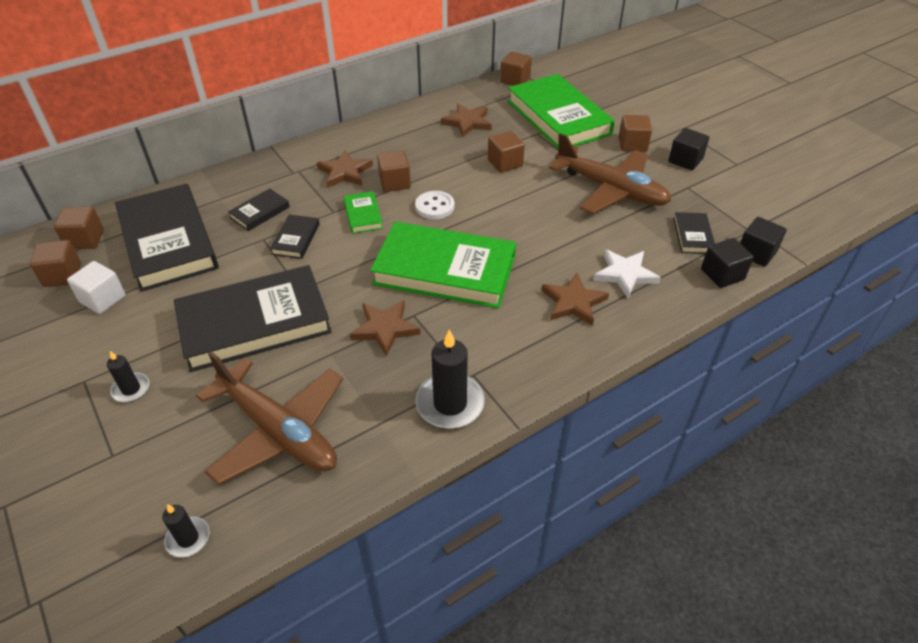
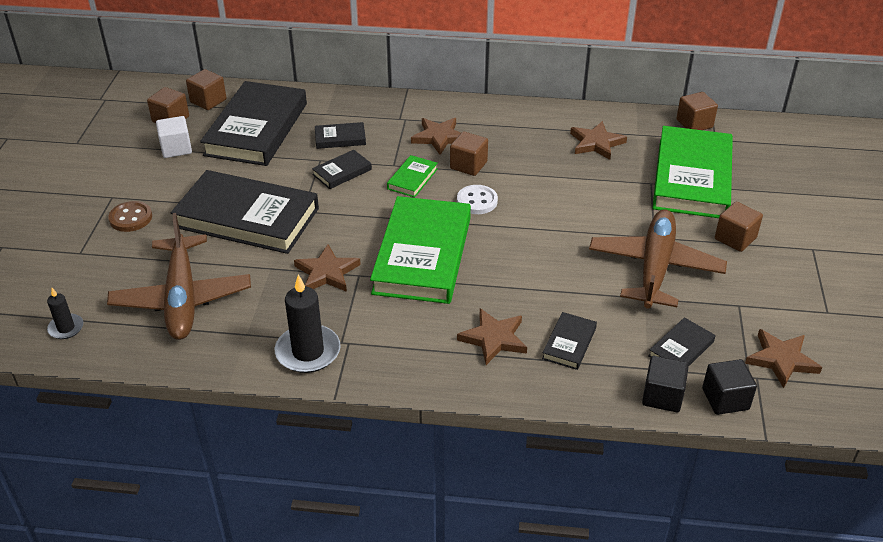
camera: 40 degrees right, 5 degrees down
black candle [107,351,149,402] -> brown button [108,201,152,232]
green book [370,222,516,308] -> green book turned 45 degrees clockwise [370,196,471,304]
brown cube [488,131,525,173] -> none
brown plane [549,133,671,214] -> brown plane turned 150 degrees counterclockwise [589,209,727,309]
white star [593,249,661,298] -> black book [542,312,597,370]
black cube [668,128,709,170] -> none
none -> brown star [745,329,822,388]

